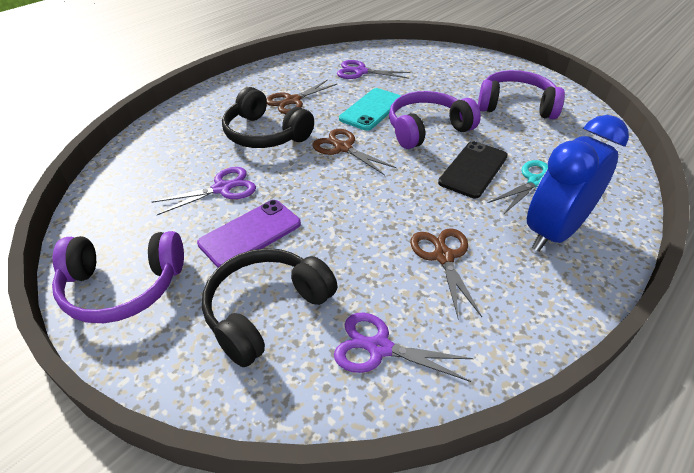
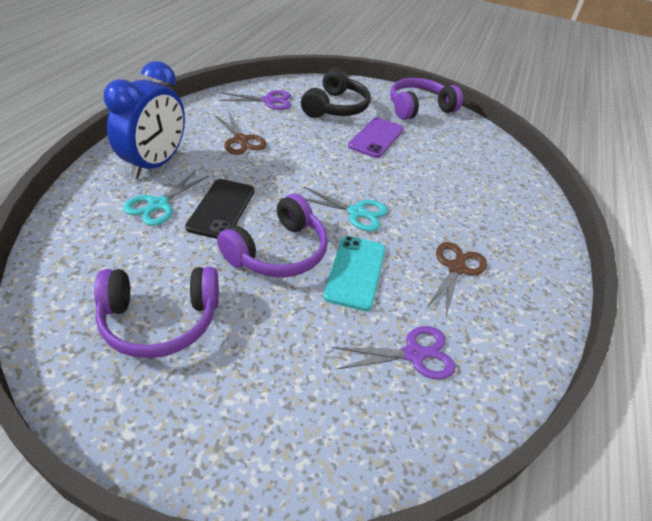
camera: 155 degrees right, 0 degrees up
purple scissors [152,167,256,215] -> none
black headphones [222,87,314,148] -> none
brown scissors [313,129,397,175] -> turquoise scissors [304,187,388,232]

